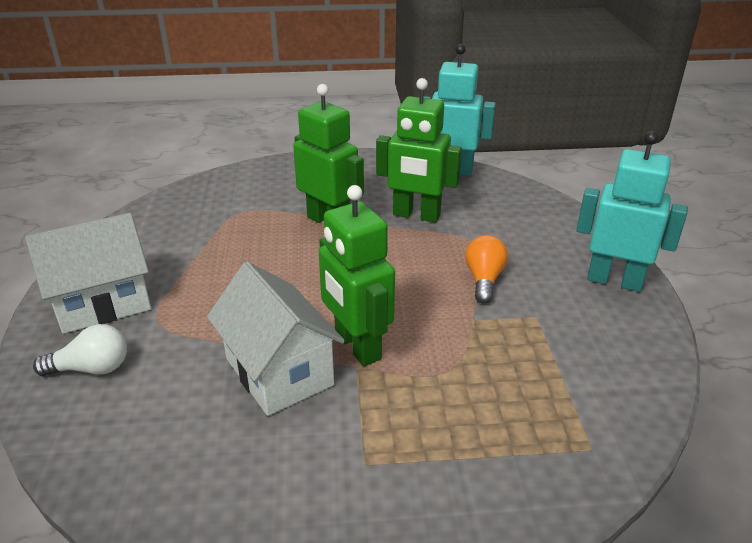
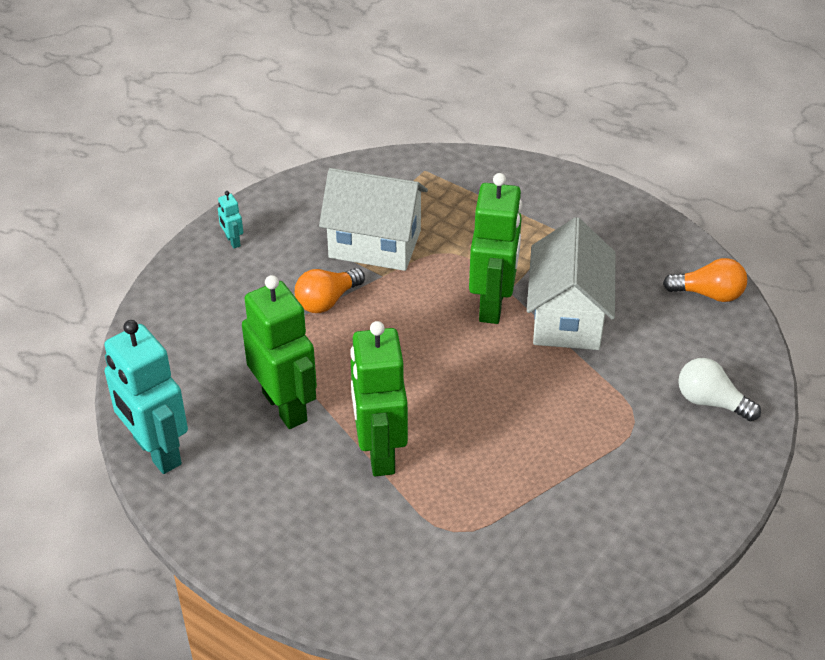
camera: 140 degrees left, 10 degrees up
white house [25,213,151,334] -> white house moved to [319,168,428,271]
turquoise robot [577,131,688,292] -> turquoise robot [218,191,243,248], size x0.41
none -> orange light bulb [663,258,747,302]

